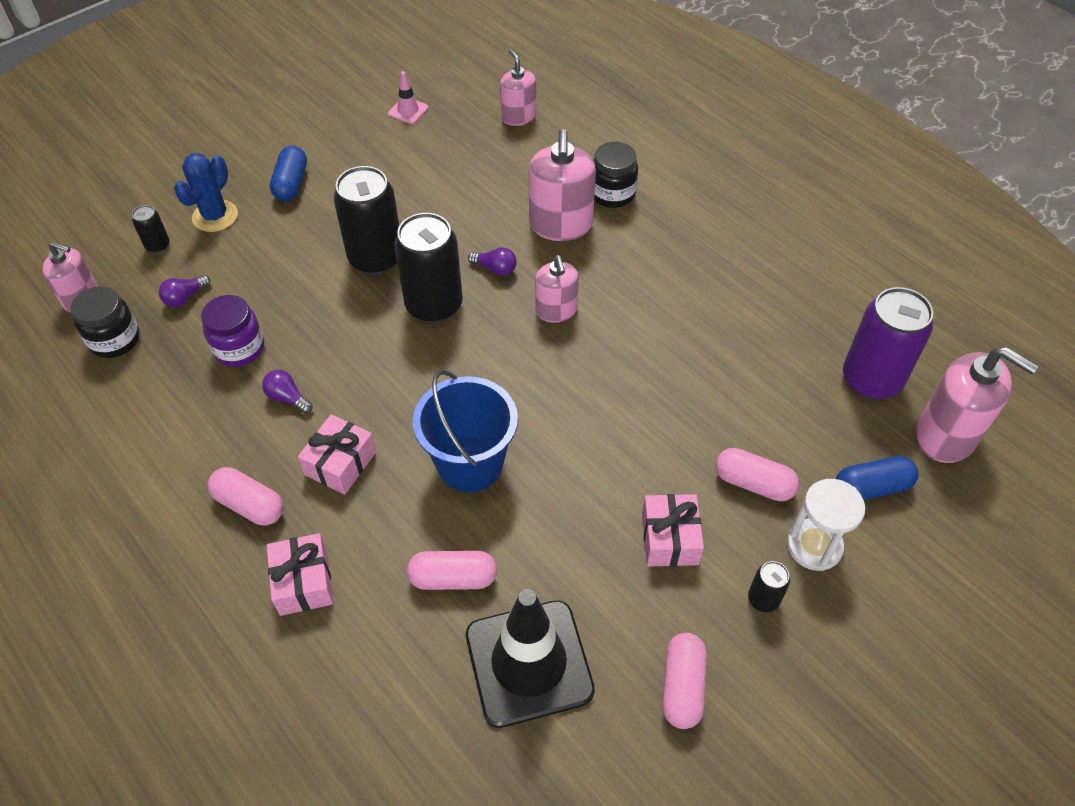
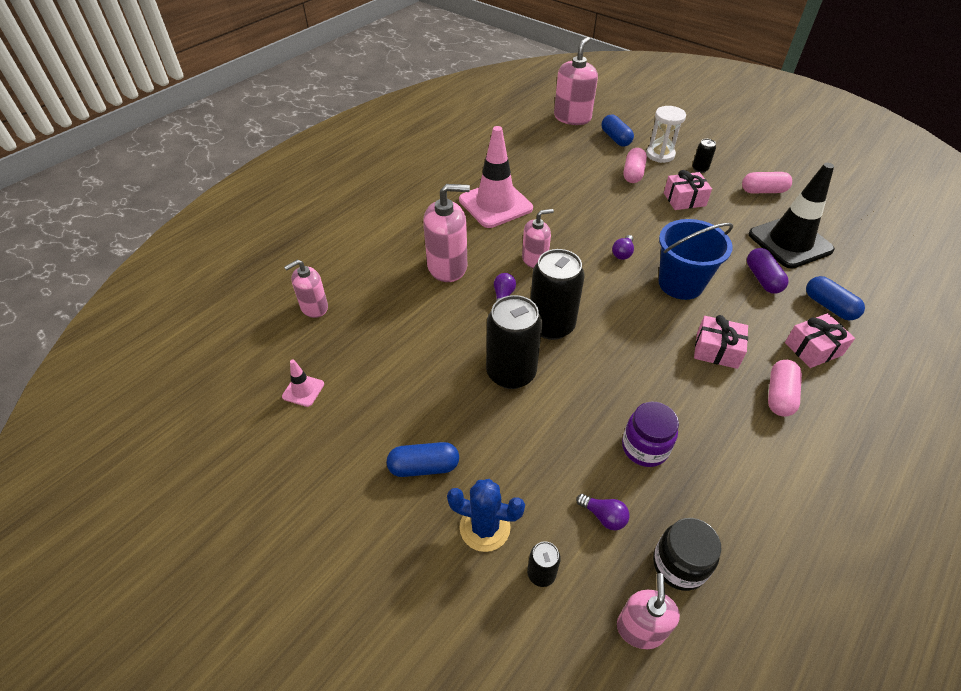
camera: 100 degrees left, 5 degrees down
purple light bulb [262,370,313,414] -> purple light bulb moved to [612,235,634,260]
pink capsule [407,551,497,590] -> purple capsule [747,248,788,293]
black jar [593,142,638,208] -> none
purple can [843,287,933,400] -> none
none -> pink traffic cone [459,126,533,228]
none -> blue capsule [806,276,865,321]

